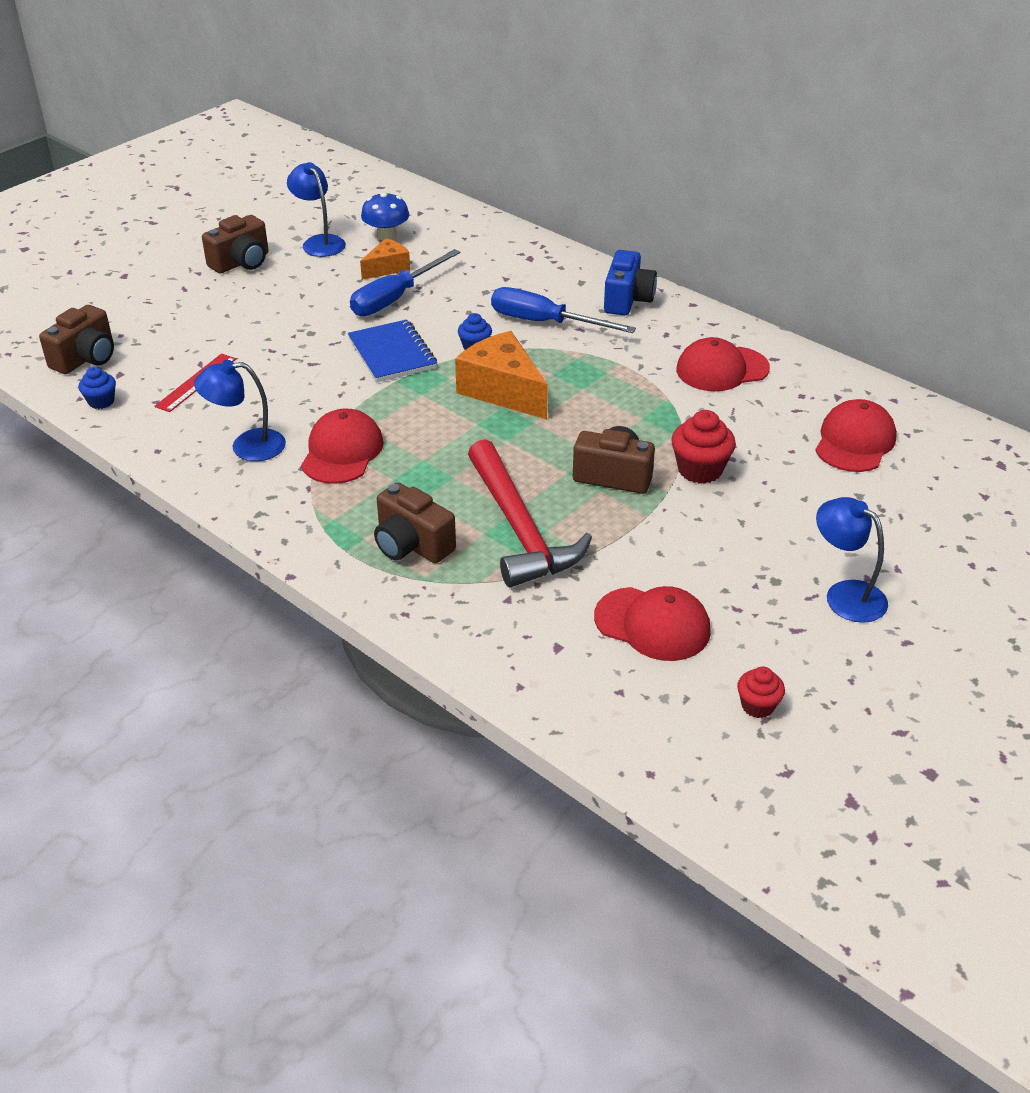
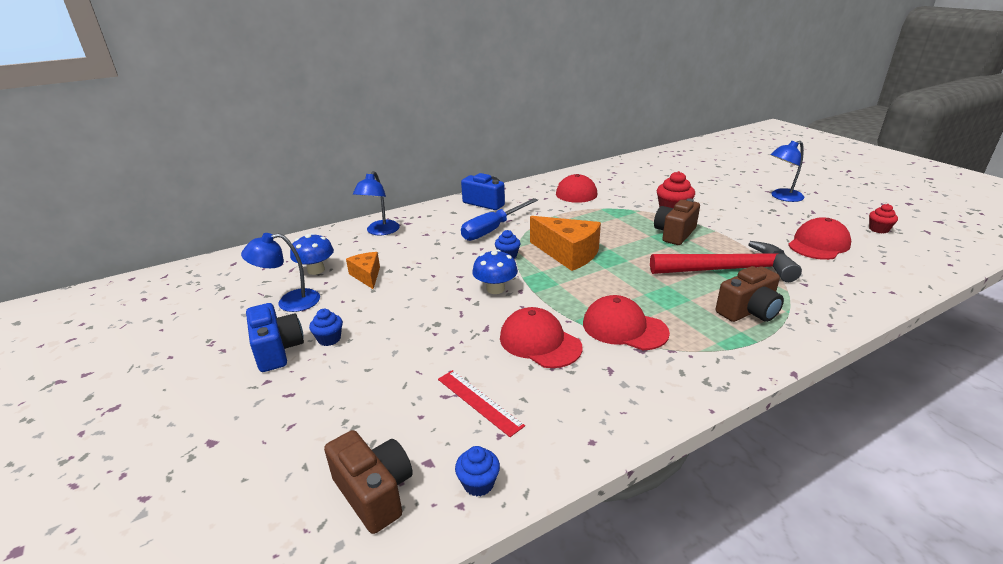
camera: 70 degrees left, 10 degrees down
blue lamp [194,360,286,461] -> blue lamp moved to [353,171,400,235]
brown camera [202,215,268,273] -> blue camera [246,303,304,372]
blue notebook [348,319,437,382] -> blue mushroom [472,250,518,294]
blue screwdriver [350,249,461,316] -> none
orange cheese [455,331,548,419] -> orange cheese turned 120 degrees counterclockwise [530,216,601,271]
red cap [815,399,897,472] -> red cap moved to [500,307,582,368]
none -> blue cupcake [309,309,343,346]

